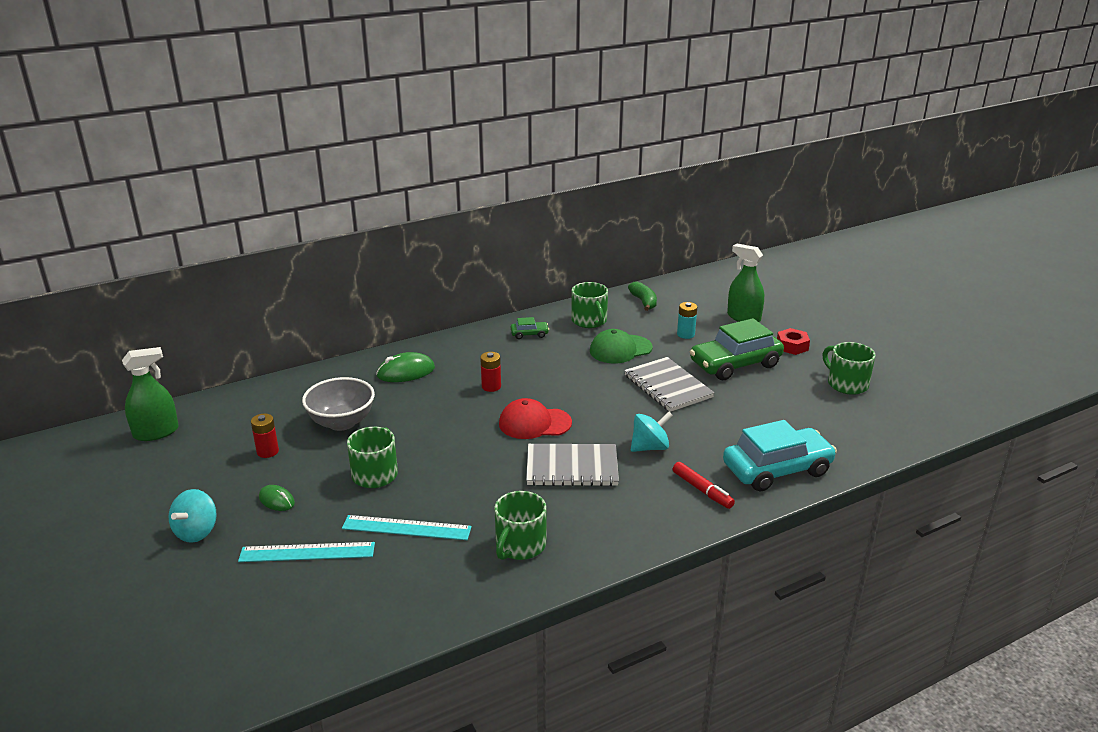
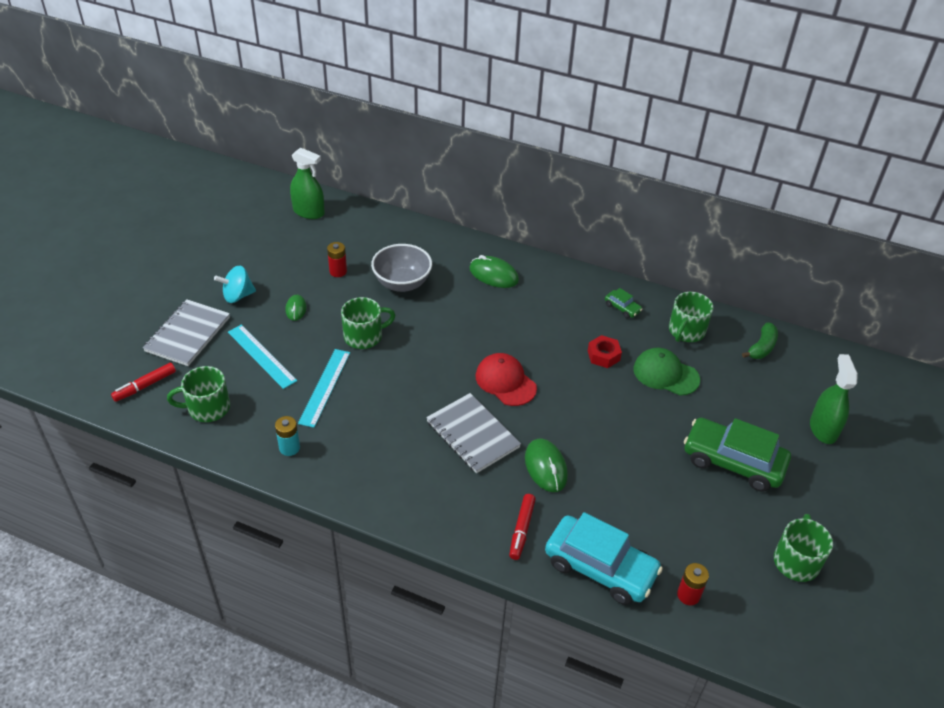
camera: 50 degrees right, 15 degrees up
turquoise ruler [342,515,472,540] -> turquoise ruler turned 45 degrees clockwise [298,349,350,428]
red battery [480,352,501,392] -> red battery moved to [677,563,709,605]
green mug [494,491,546,560] -> green mug moved to [167,366,230,422]
grey notebook [624,357,715,412] -> grey notebook moved to [143,300,230,366]
turquoise spinning top [631,412,673,452] -> green mouse [525,438,568,492]
turquoise battery [677,302,697,339] -> turquoise battery moved to [275,416,300,456]
red nut [777,328,810,355] -> red nut moved to [588,335,622,368]
none -> red marker [111,363,176,402]

